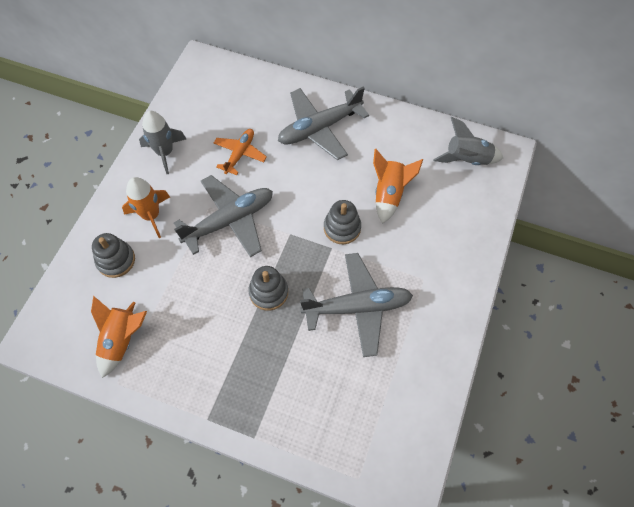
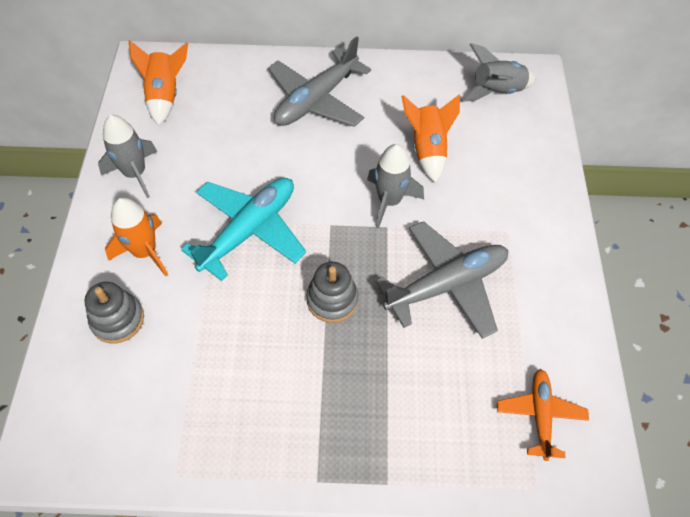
camera: 20 degrees left, 5 degrees down
orange rocket [91,296,147,378] -> orange rocket moved to [129,40,188,125]
grey plane [174,175,273,257] -> turquoise plane [181,177,306,281]
orange plane [214,129,267,175] -> orange plane moved to [497,369,589,461]
grey stacking toy [324,200,361,244] -> grey rocket [367,144,424,229]

